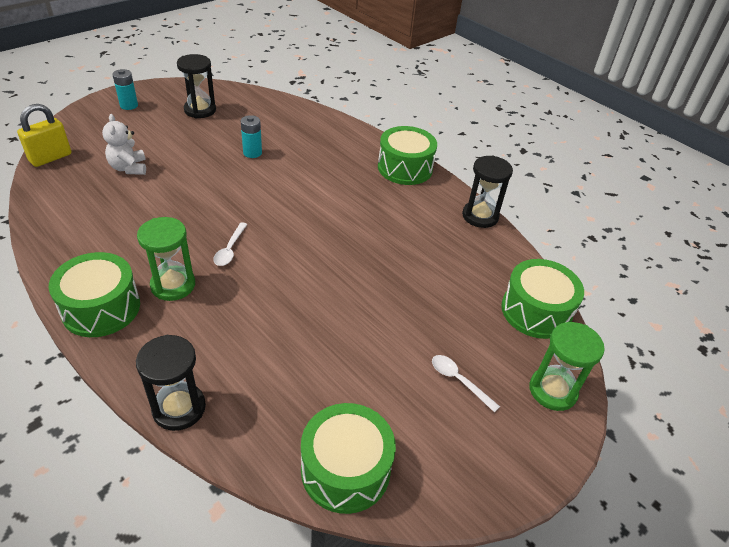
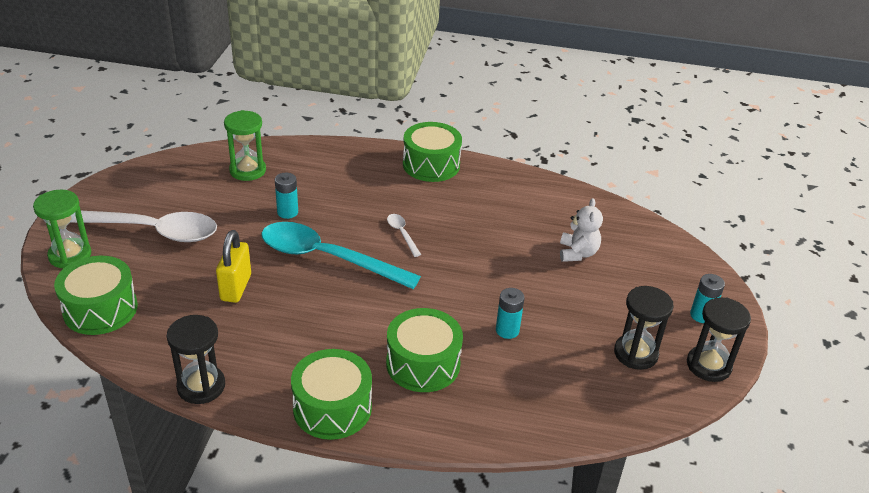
camera: 145 degrees right, 5 degrees down
yellow padlock [17,104,71,167] -> yellow padlock moved to [216,230,251,303]
white teddy bear [102,114,146,175] -> white teddy bear turned 60 degrees clockwise [560,198,603,262]
black hourglass [136,335,206,431] -> black hourglass moved to [687,297,751,382]
green hourglass [137,217,195,301] -> green hourglass moved to [224,110,266,181]
green drum [301,403,396,514] -> green drum moved to [386,308,463,392]
white spoon [432,355,500,413] -> white spoon [70,211,217,242], size x2.48
none -> turquoise spoon [261,222,421,289]
none -> turquoise battery [275,173,298,219]

